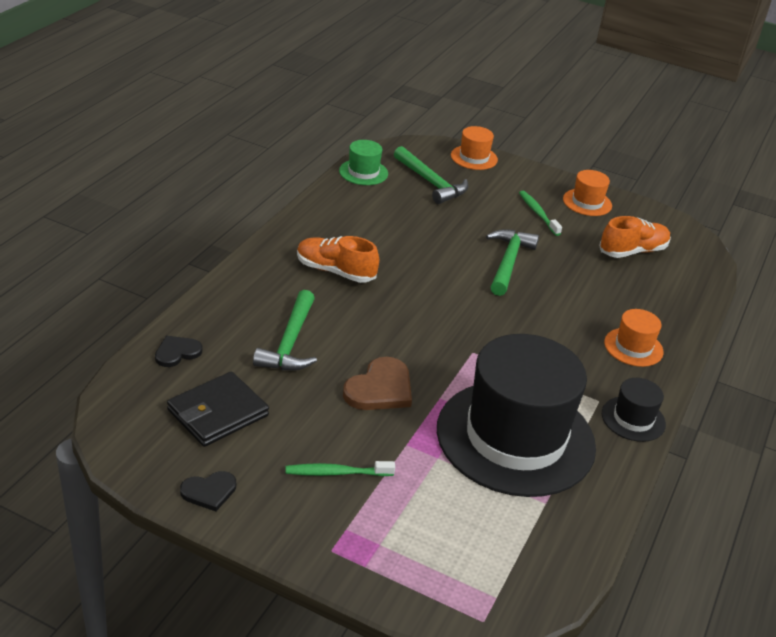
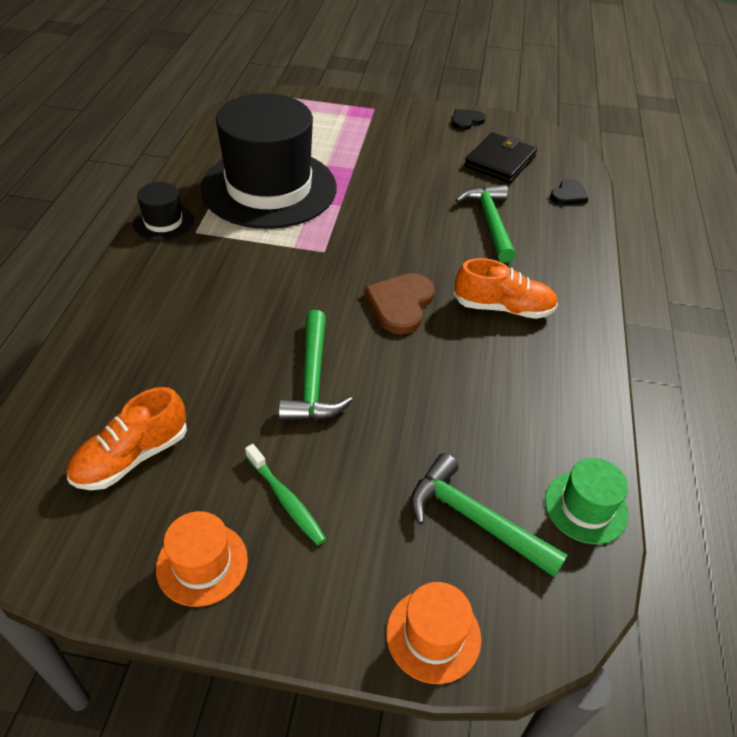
camera: 165 degrees right, 10 degrees up
green toothbrush [286,461,395,476] -> none
brown heart [343,357,412,410] -> brown heart moved to [364,273,435,334]
orange hat [604,309,664,367] -> none

